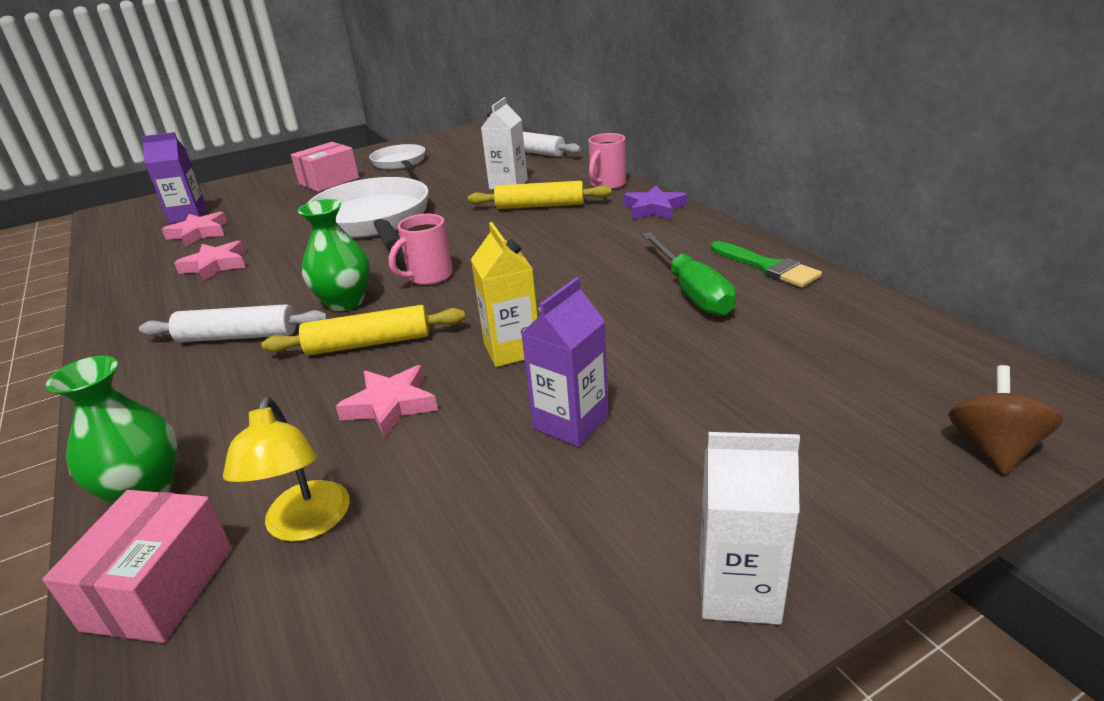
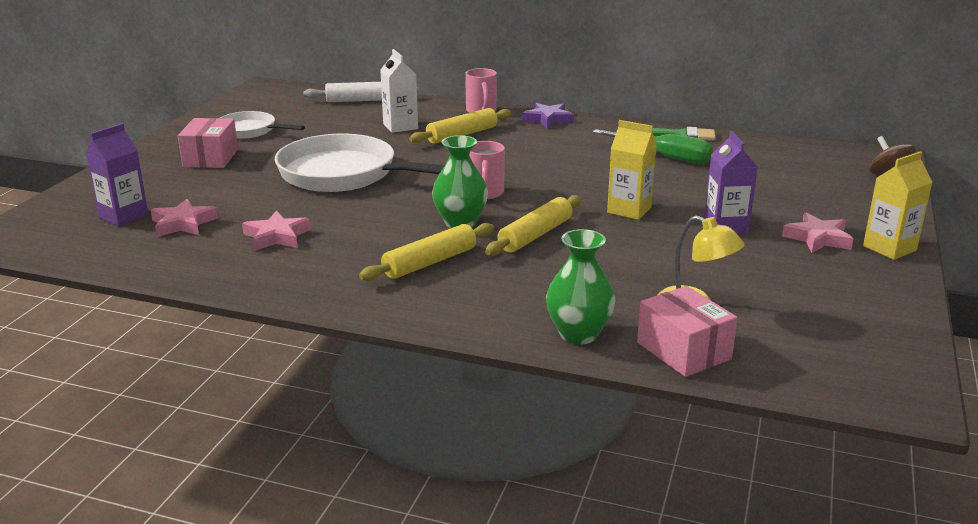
camera: 45 degrees left, 5 degrees down
white rolling pin [139,304,328,342] -> yellow rolling pin [359,223,494,281]
pink star [336,365,438,438] -> pink star moved to [782,213,853,253]
white carton [700,432,800,625] -> yellow carton [863,151,932,260]

